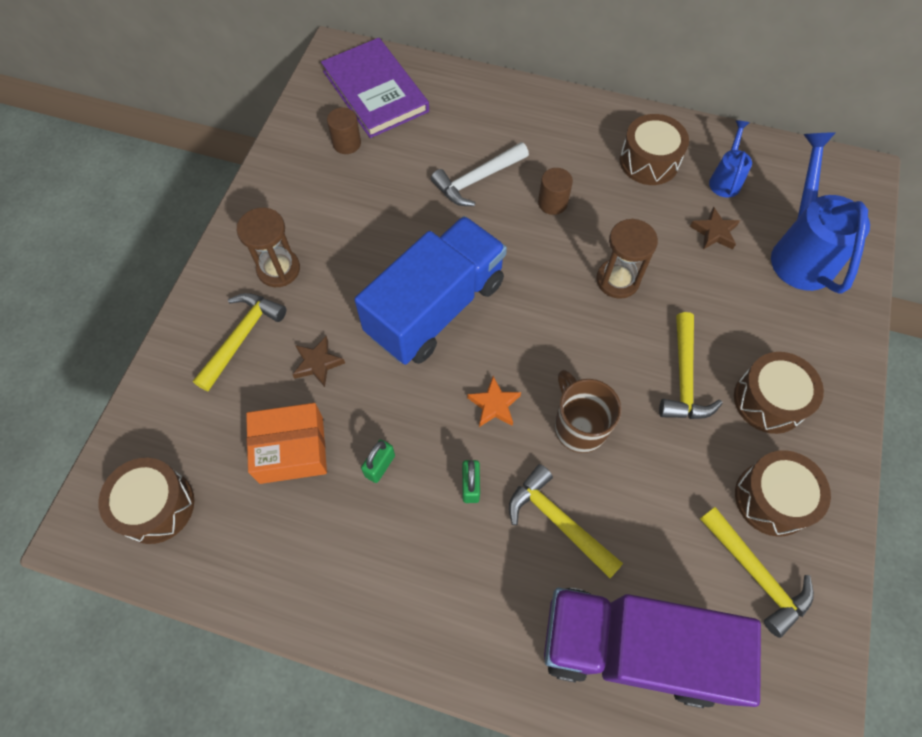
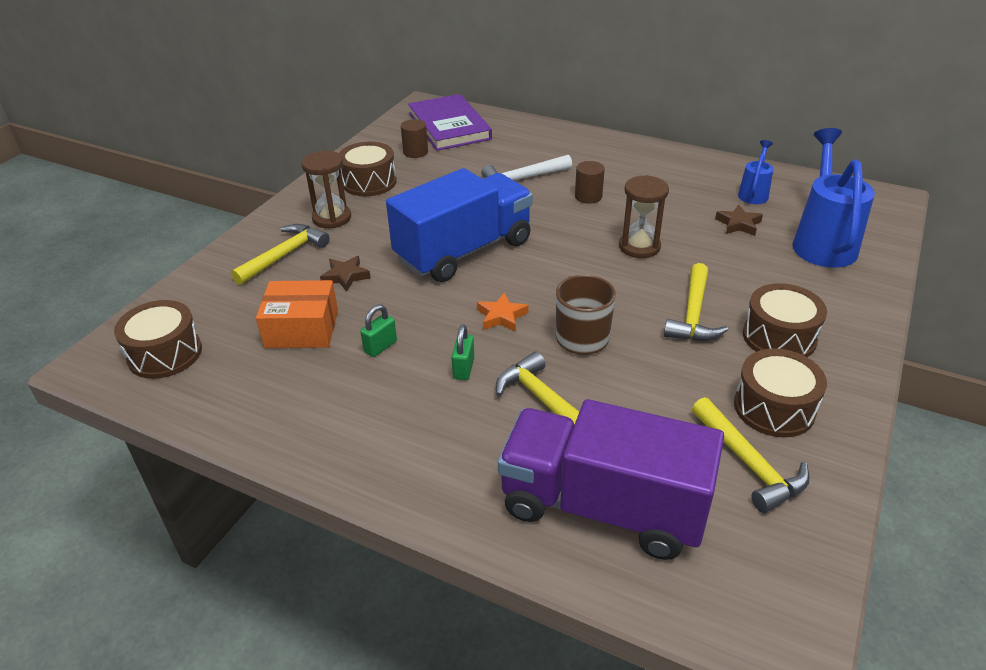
camera: 10 degrees right, 25 degrees down
brown drum [620,114,689,185] -> brown drum moved to [339,142,397,196]

